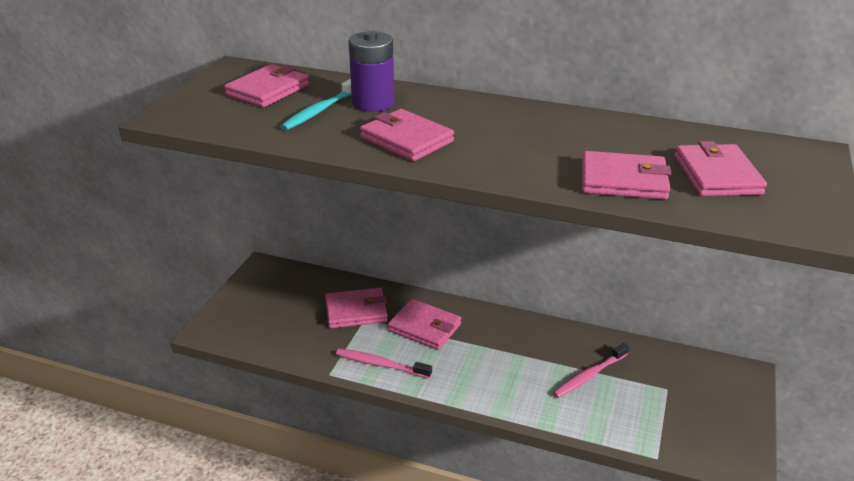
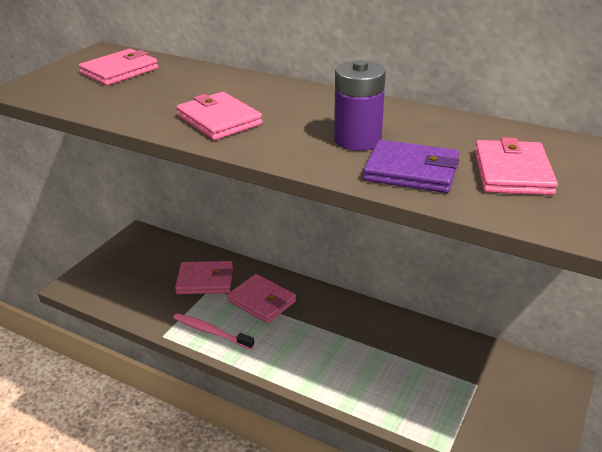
camera: 10 degrees right, 0 degrees up
turquoise toothbrush [280,79,352,130] -> none
purple battery [348,31,395,112] -> purple battery moved to [334,60,386,151]
pink toothbrush [552,343,629,398] -> none
pink wallet [582,151,671,199] -> purple wallet [363,140,459,193]

